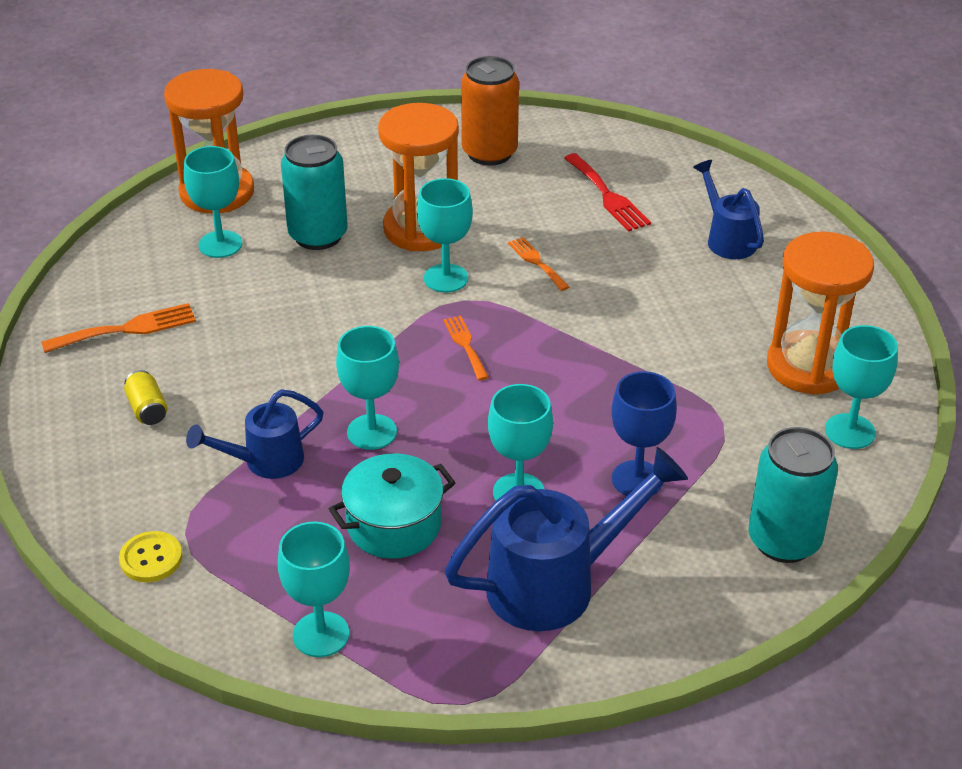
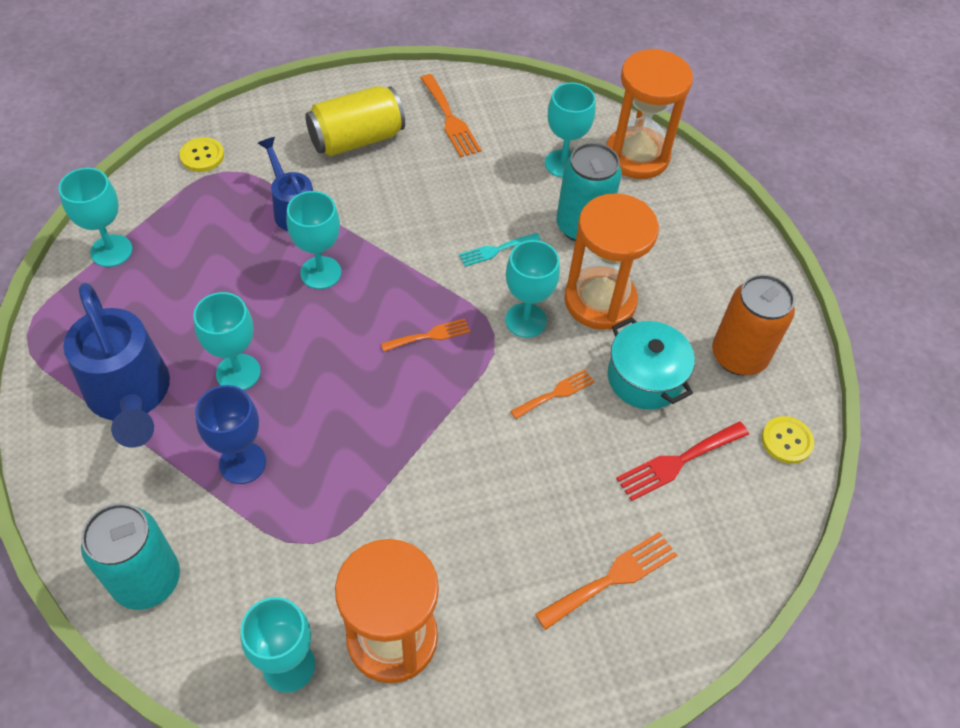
camera: 85 degrees right, 15 degrees up
yellow can [124,370,168,425] -> yellow can [305,86,405,156], size x2.11
turquoise pot [329,454,456,558] -> turquoise pot moved to [608,317,695,409]
blue watering can [693,160,764,259] -> orange fork [535,531,677,630]
none -> turquoise fork [459,233,541,267]
none -> yellow button [762,416,814,464]

